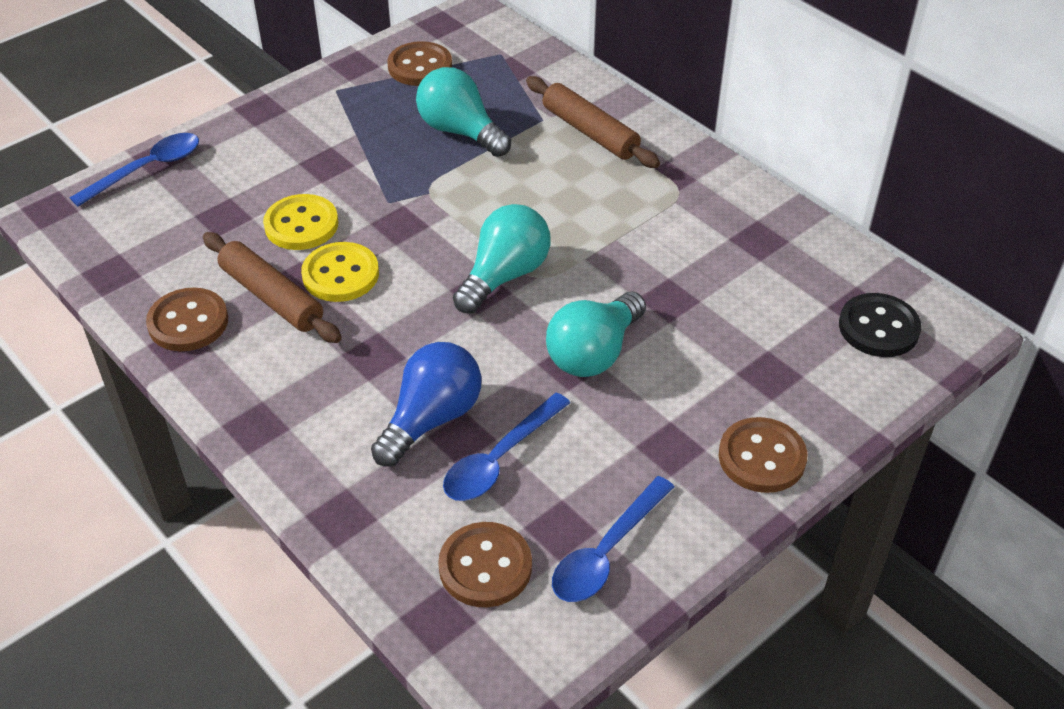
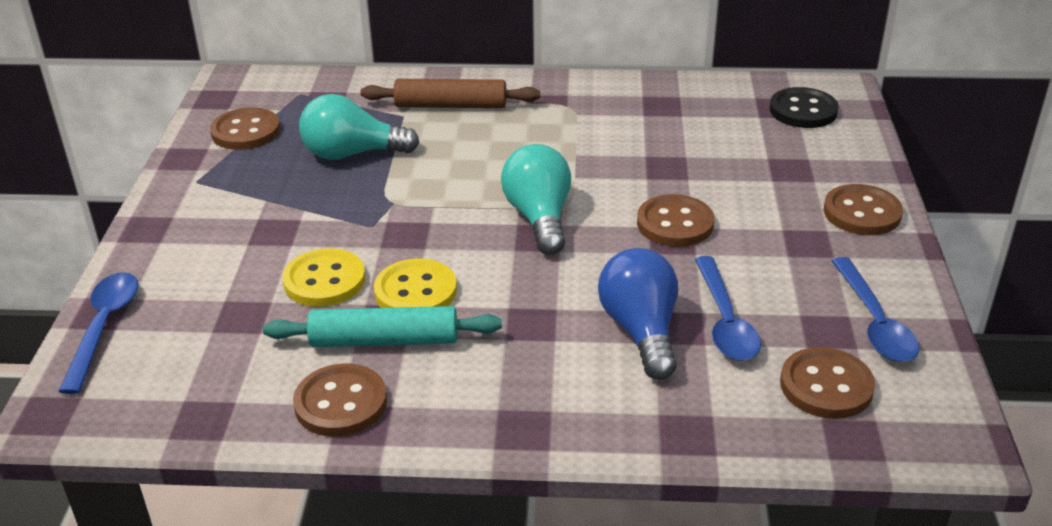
camera: 45 degrees left, 10 degrees down
brown rolling pin [203,232,342,343] -> turquoise rolling pin [263,306,502,347]
turquoise light bulb [546,292,646,377] -> brown button [637,194,715,247]

